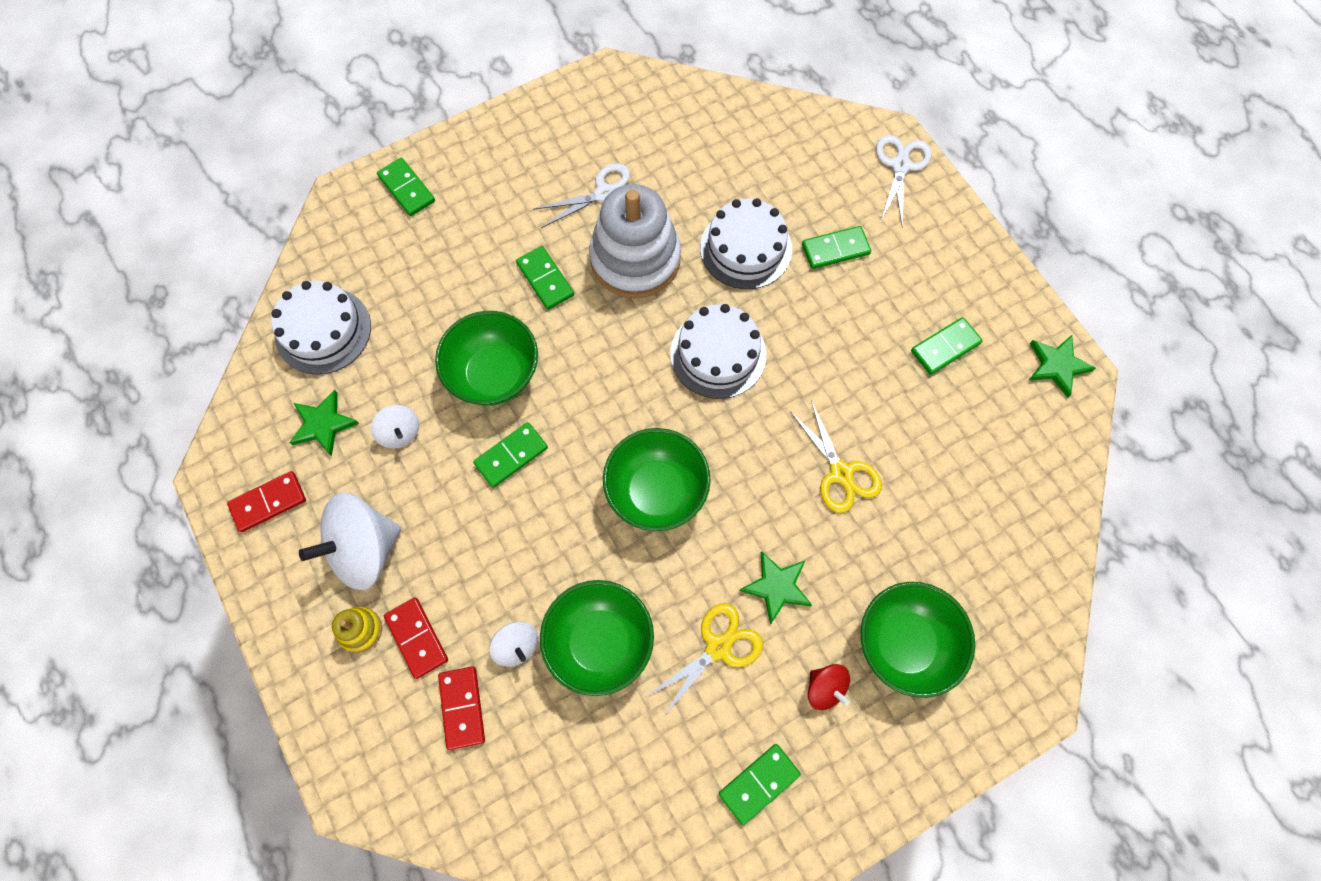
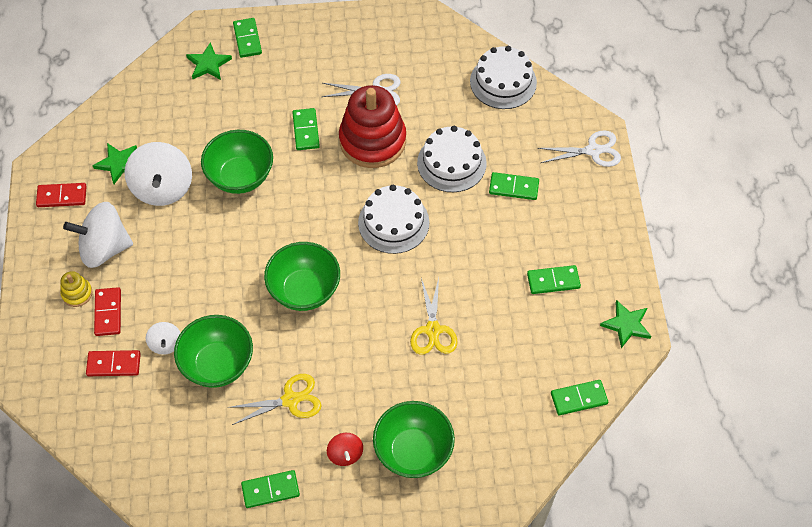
camera: 25 degrees right, 10 degrees down
white cake [271,281,371,375] -> white cake moved to [470,46,537,109]
white spinning top [371,405,419,448] -> white spinning top [124,142,192,206], size x1.99
red domino [438,666,485,750] -> red domino turned 75 degrees clockwise [86,350,141,376]
green domino [473,422,548,488] -> green domino moved to [551,380,608,415]
white stacking toy [589,184,681,298] -> red stacking toy [339,85,406,168]
green star [740,551,812,625] -> green star moved to [186,42,232,80]
white scissors [876,135,931,226] -> white scissors turned 45 degrees clockwise [537,130,621,167]

